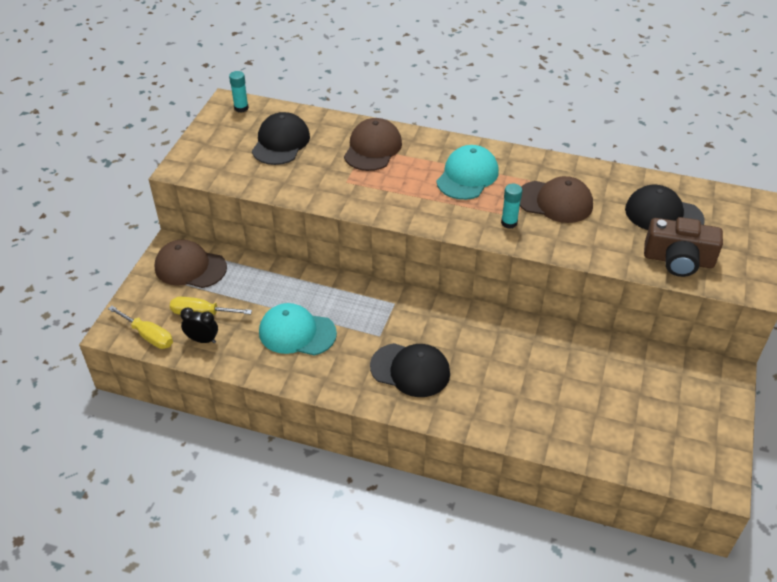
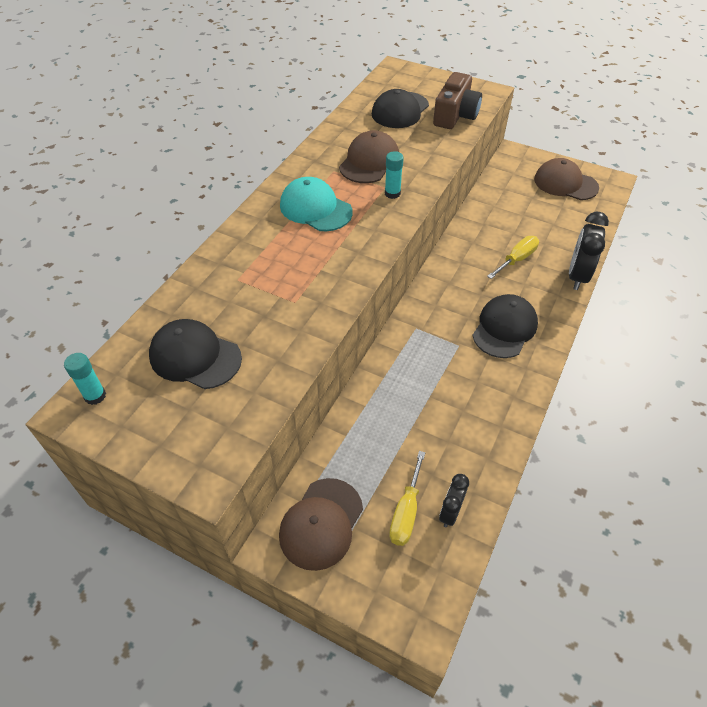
camera: 80 degrees left, 5 degrees up
yellow screwdriver [108,306,173,349] -> yellow screwdriver moved to [487,236,539,279]
turquoise cap [259,303,337,356] -> none
brown cap [344,118,402,171] -> brown cap moved to [534,158,599,200]
none -> black clock [569,212,609,290]

